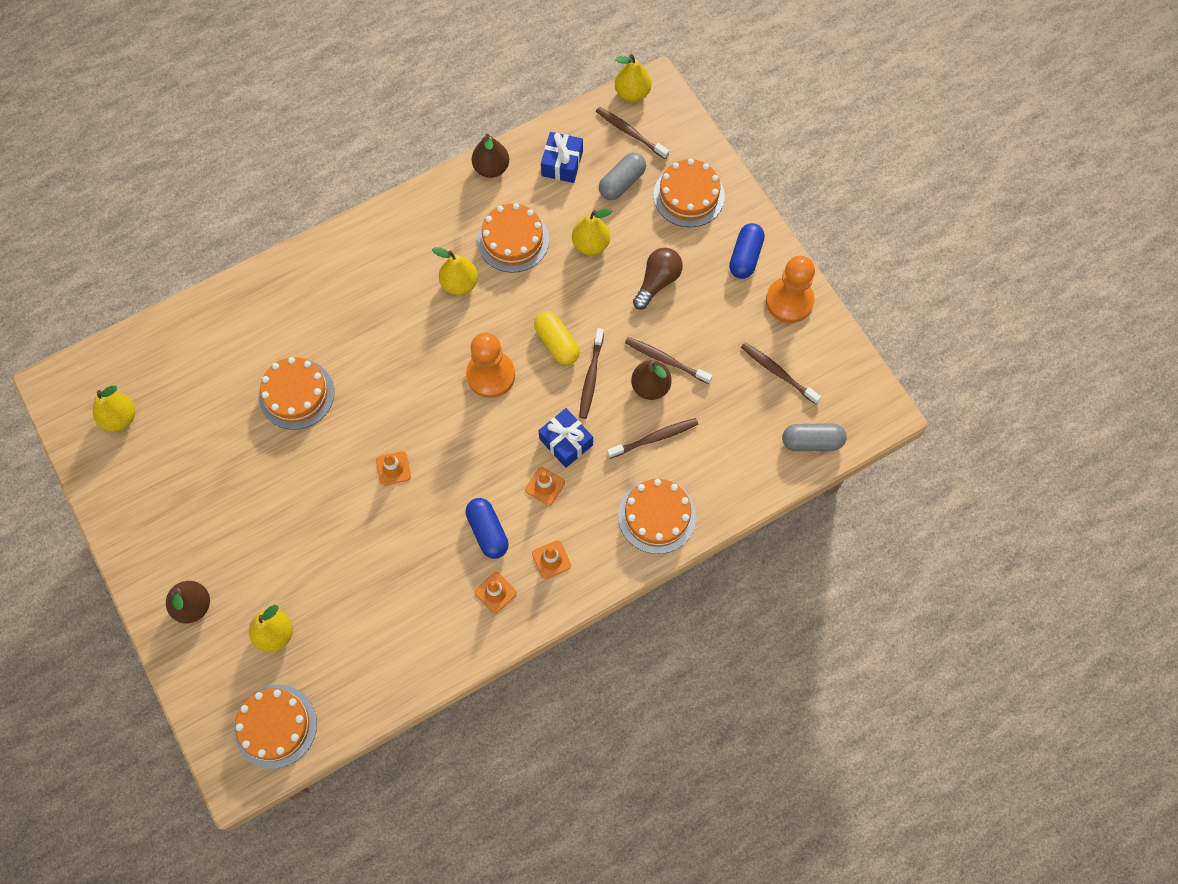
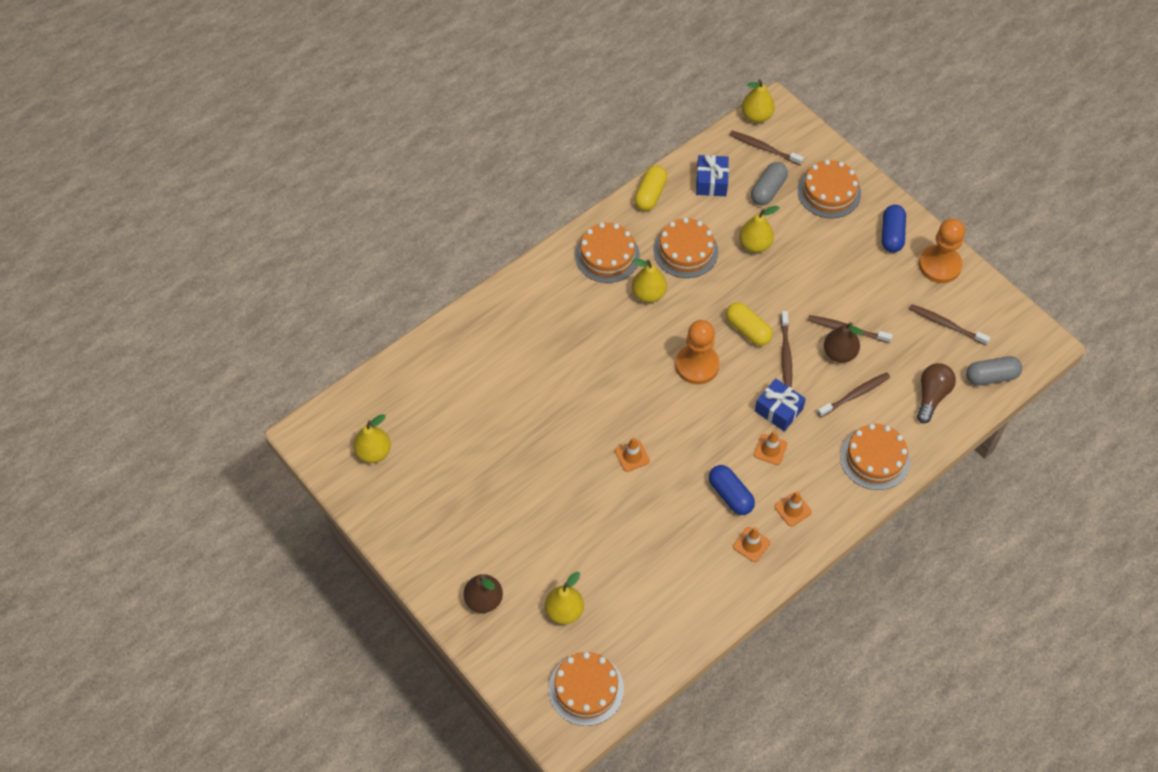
camera: 10 degrees left, 10 degrees down
orange cake [259,357,334,430] -> orange cake moved to [575,223,640,283]
brown pear [472,134,509,178] -> yellow capsule [634,165,667,211]
brown light bulb [633,248,683,310] -> brown light bulb moved to [917,363,956,423]

